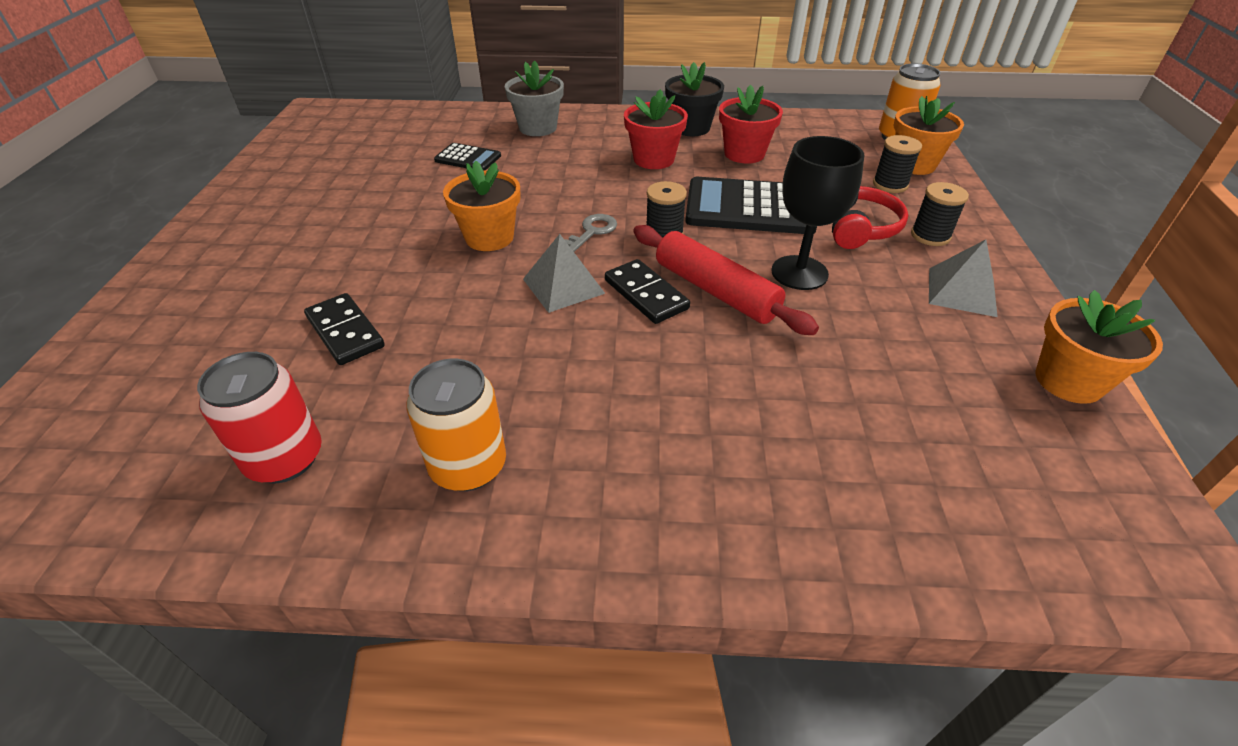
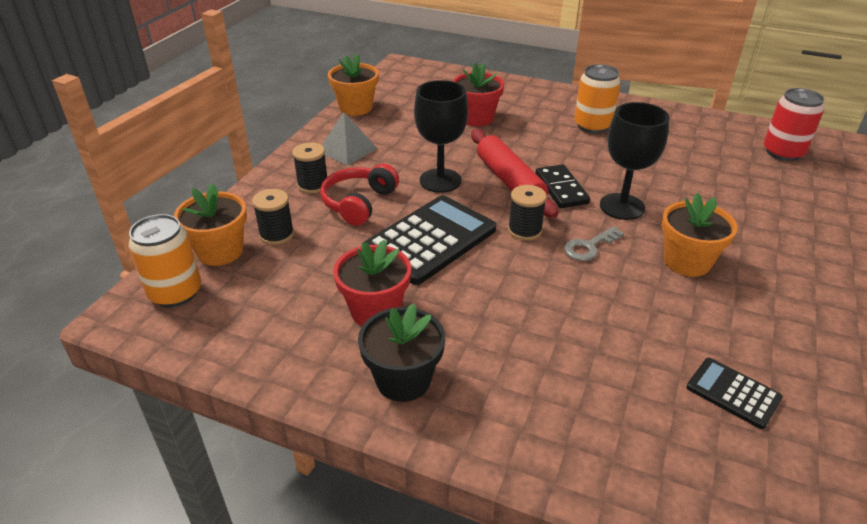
camera: 160 degrees left, 5 degrees down
black domino [304,293,385,365] -> none
orange can [406,359,506,491] -> orange can moved to [574,64,621,133]
grey flower pot [504,61,564,136] -> none
grey pyramid [523,234,605,313] -> black goblet [600,102,670,220]
red flower pot [624,89,688,169] -> red flower pot moved to [453,63,504,126]
black calculator [685,177,817,234] -> black calculator turned 75 degrees counterclockwise [362,195,496,285]

